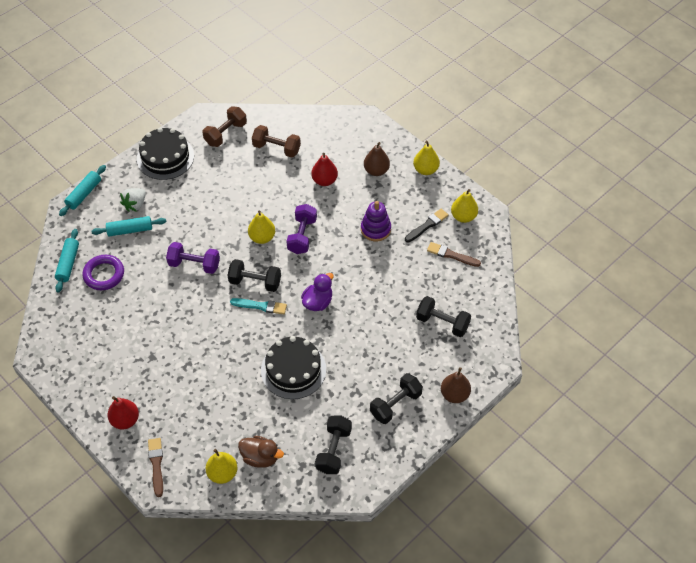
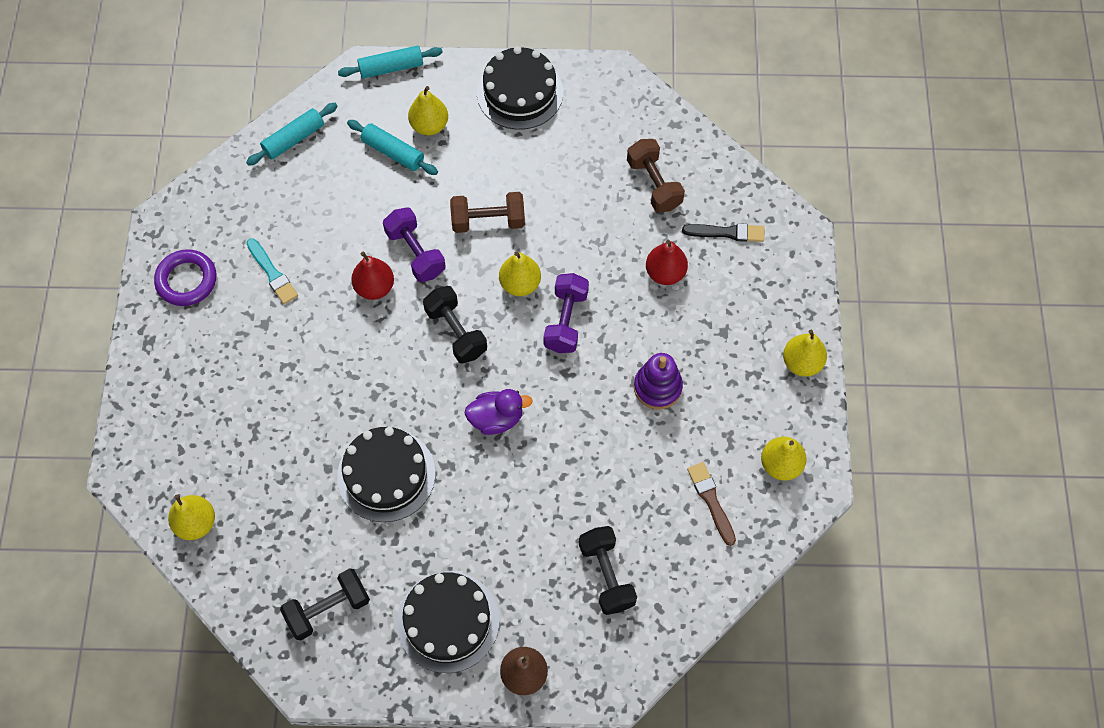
camera: 45 degrees right, 10 degrees up
purple ring [82,255,124,290] -> purple ring moved to [154,249,216,306]
red pear [108,396,139,429] -> red pear moved to [351,251,394,300]
white strawberry [120,188,146,212] -> yellow pear [408,86,448,136]
brown brush [148,438,163,497] -> none
brown dumbbell [203,106,247,147] -> brown dumbbell moved to [450,192,525,233]
turquoise brush [230,298,287,314] -> turquoise brush moved to [247,238,298,304]
brown duck [238,436,284,468] -> none
purple dumbbell [286,204,317,254] -> purple dumbbell turned 45 degrees counterclockwise [544,273,589,353]
brown pear [364,142,390,176] -> none
black dumbbell [370,373,423,424] -> black cake [397,571,499,673]
black brush [405,209,448,243] -> black brush moved to [682,223,764,242]

